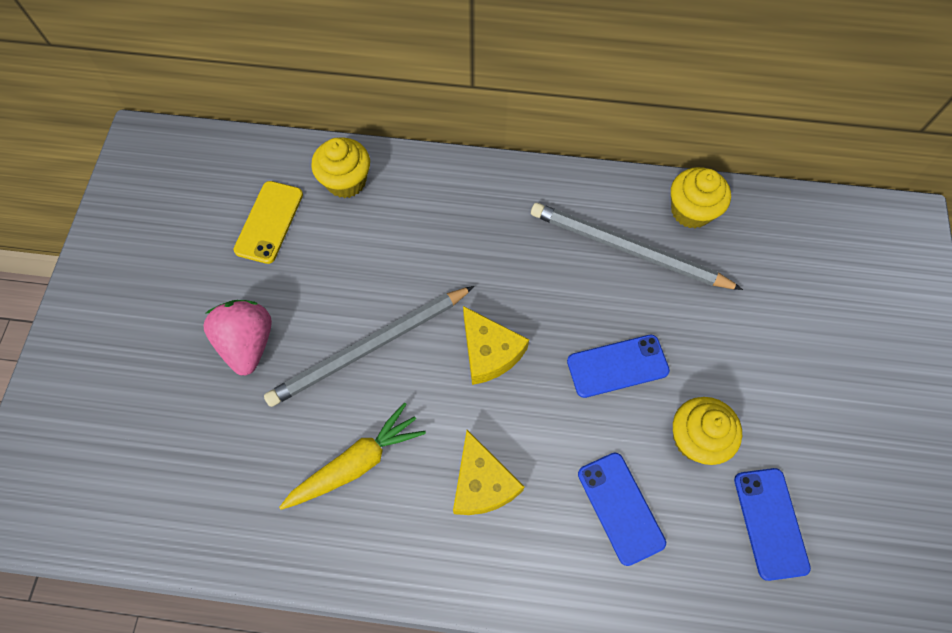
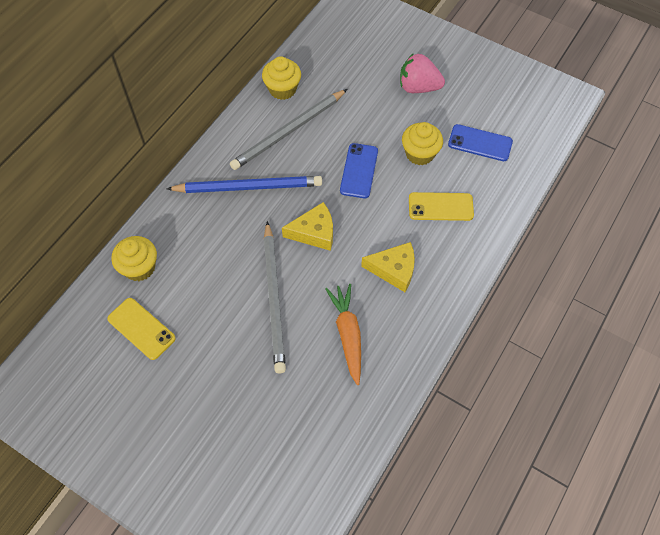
camera: 65 degrees left, 5 degrees down
pink strawberry [203,300,272,375] -> pink strawberry moved to [400,53,445,93]
yellow carrot [279,403,426,510] -> orange carrot [325,284,361,385]
blue phone [578,452,666,566] -> yellow phone [409,192,474,221]
none -> blue pencil [167,176,322,193]

